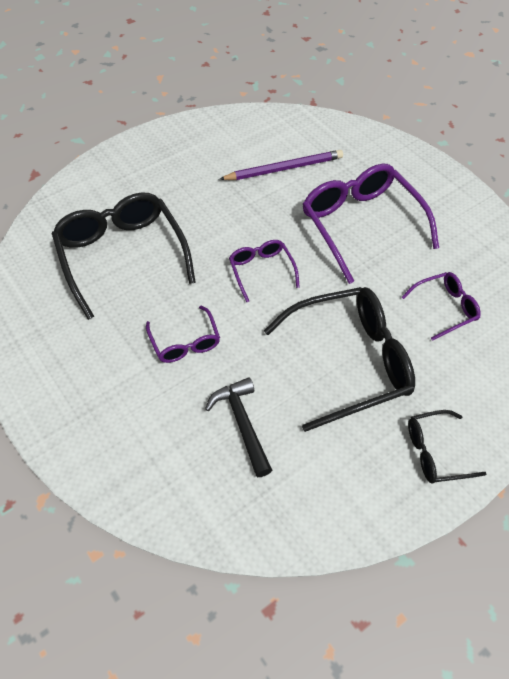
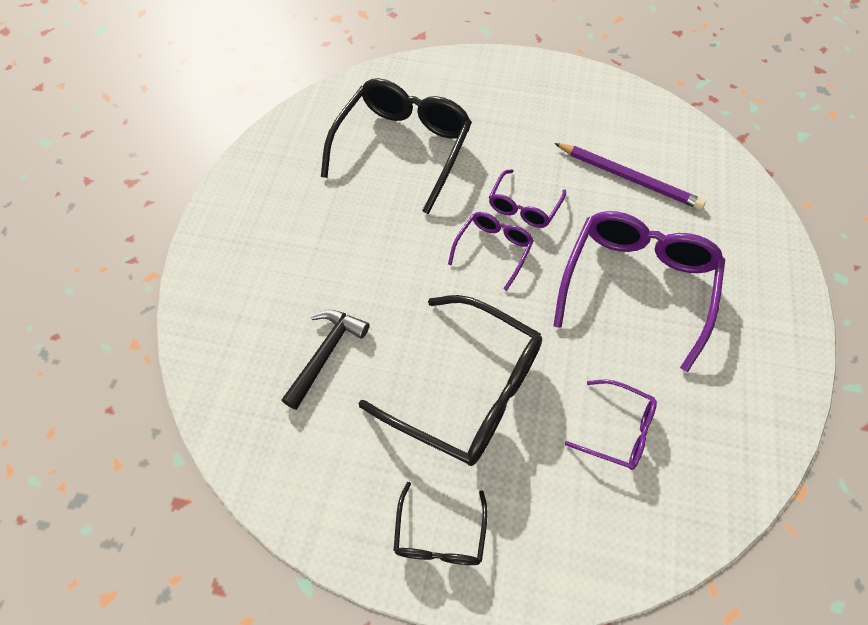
camera: 50 degrees right, 5 degrees up
purple glasses [146,306,220,363] -> purple glasses moved to [489,169,566,228]
black glasses [408,410,487,484] -> black glasses turned 120 degrees counterclockwise [393,482,488,565]

